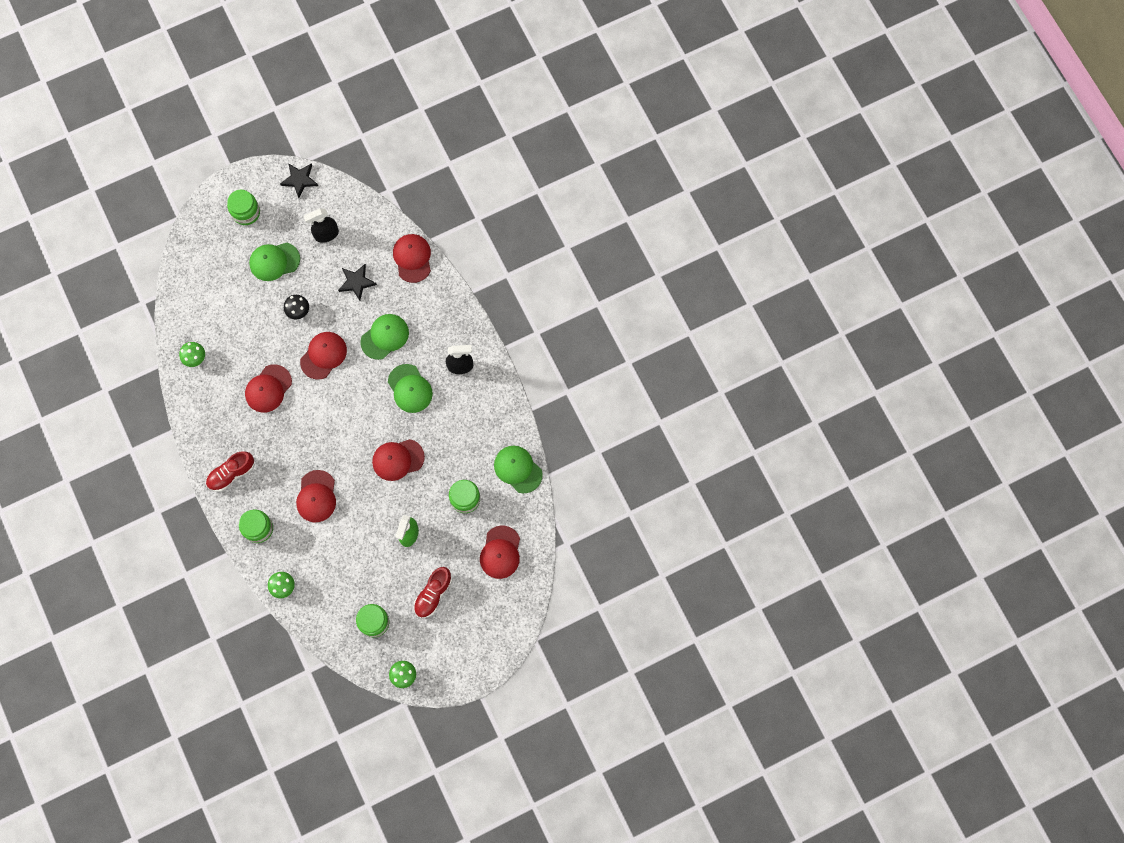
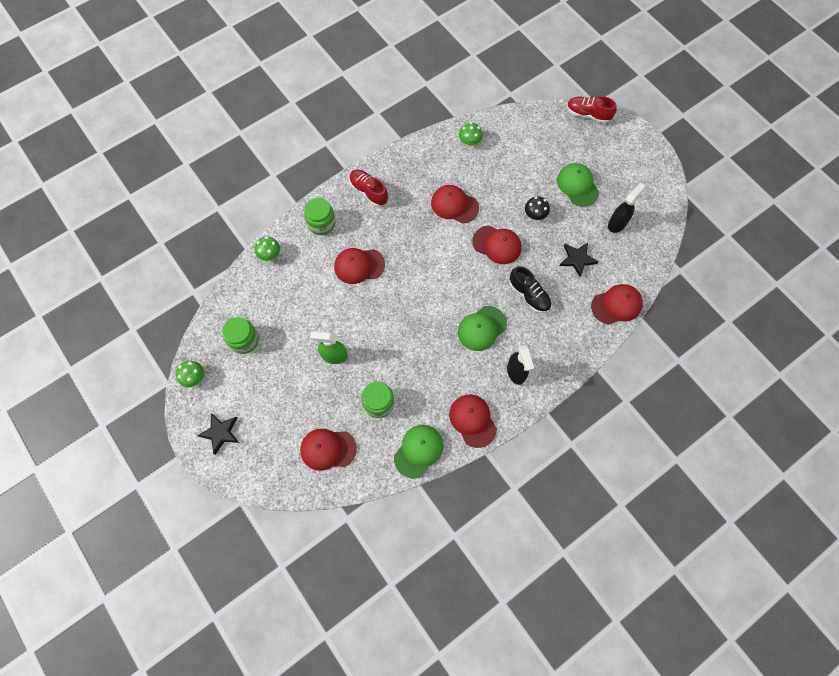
camera: 80 degrees right, 5 degrees down
green jar [227,190,260,225] -> none
black star [280,163,318,198] -> black star moved to [197,413,239,455]
black spray bottle [303,208,339,243] -> black spray bottle turned 75 degrees clockwise [608,182,645,233]
green cap [360,314,409,360] -> black shoe [509,266,552,313]
red cap [372,439,425,481] -> red cap moved to [449,394,497,448]
red shoe [414,567,452,618] -> red shoe moved to [567,96,616,123]

